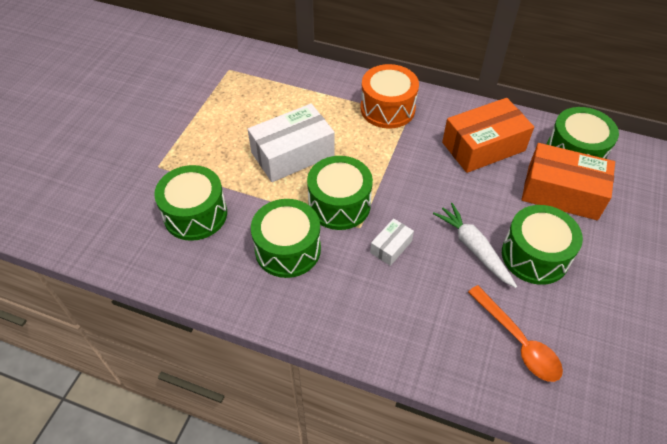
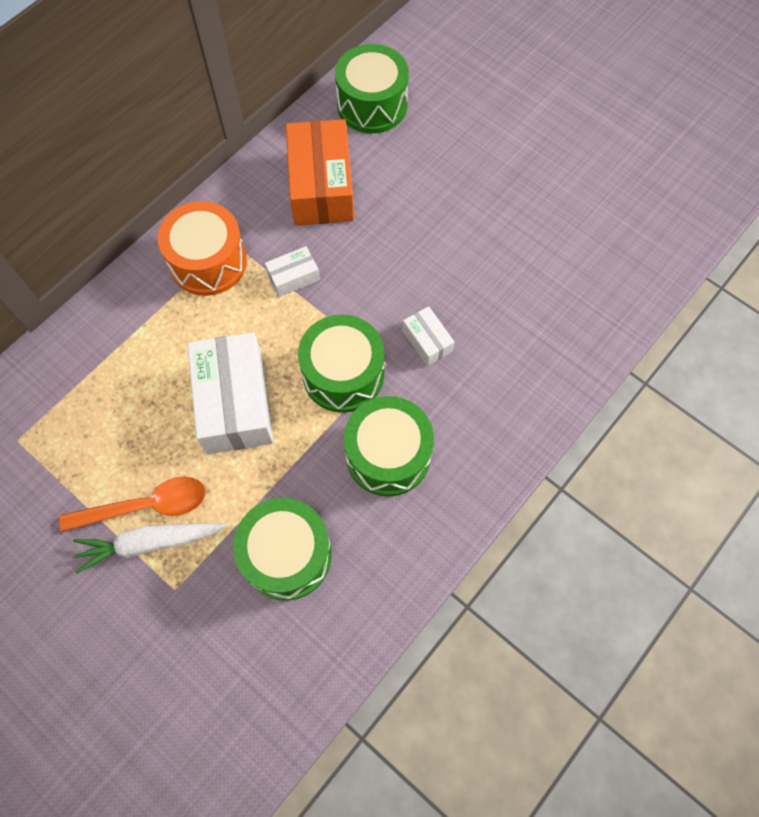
camera: 70 degrees left, 15 degrees up
white carrot [433,203,517,288] -> white carrot moved to [73,523,227,574]
orange spoon [468,285,563,382] -> orange spoon moved to [59,477,206,532]
green drum [502,205,583,285] -> none
orange box [522,143,615,220] -> none
none -> white box [265,246,320,297]

